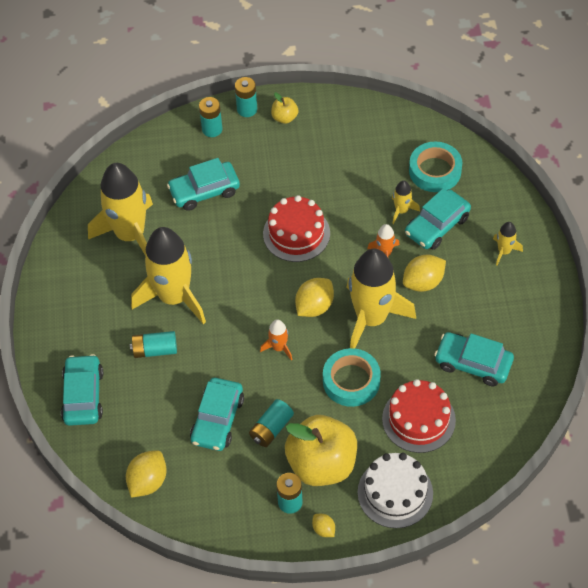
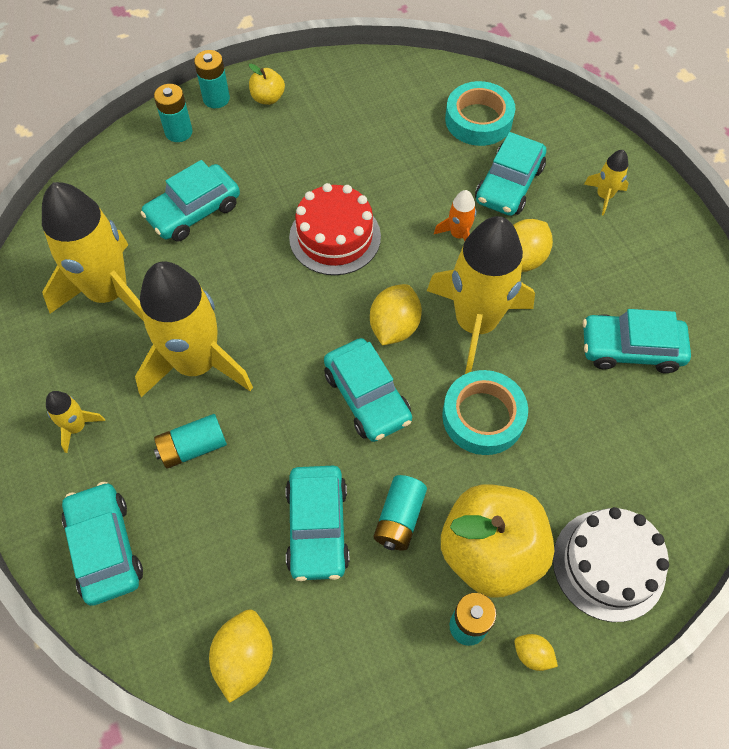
camera: 20 degrees left, 5 degrees up
orange rocket [260,319,292,361] -> turquoise car [324,338,412,442]
red cake [382,379,456,453] -> none
yellow rocket [392,181,420,224] -> yellow rocket moved to [46,391,105,453]

